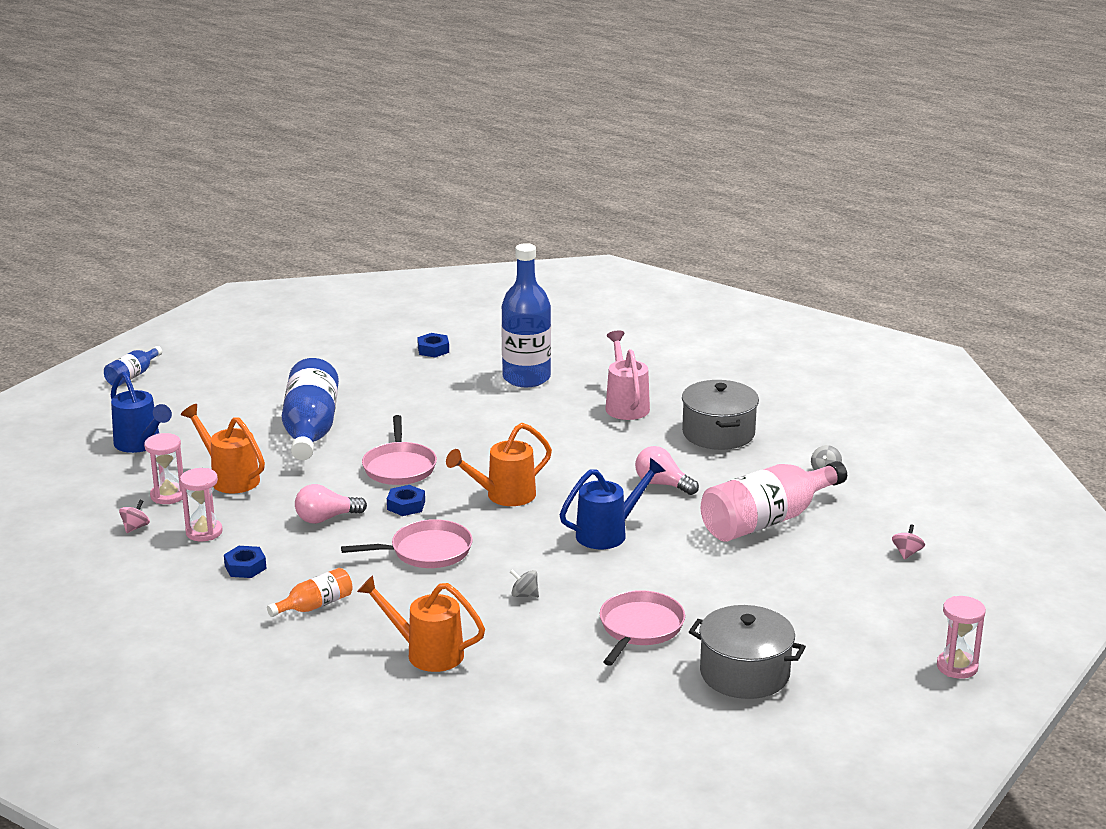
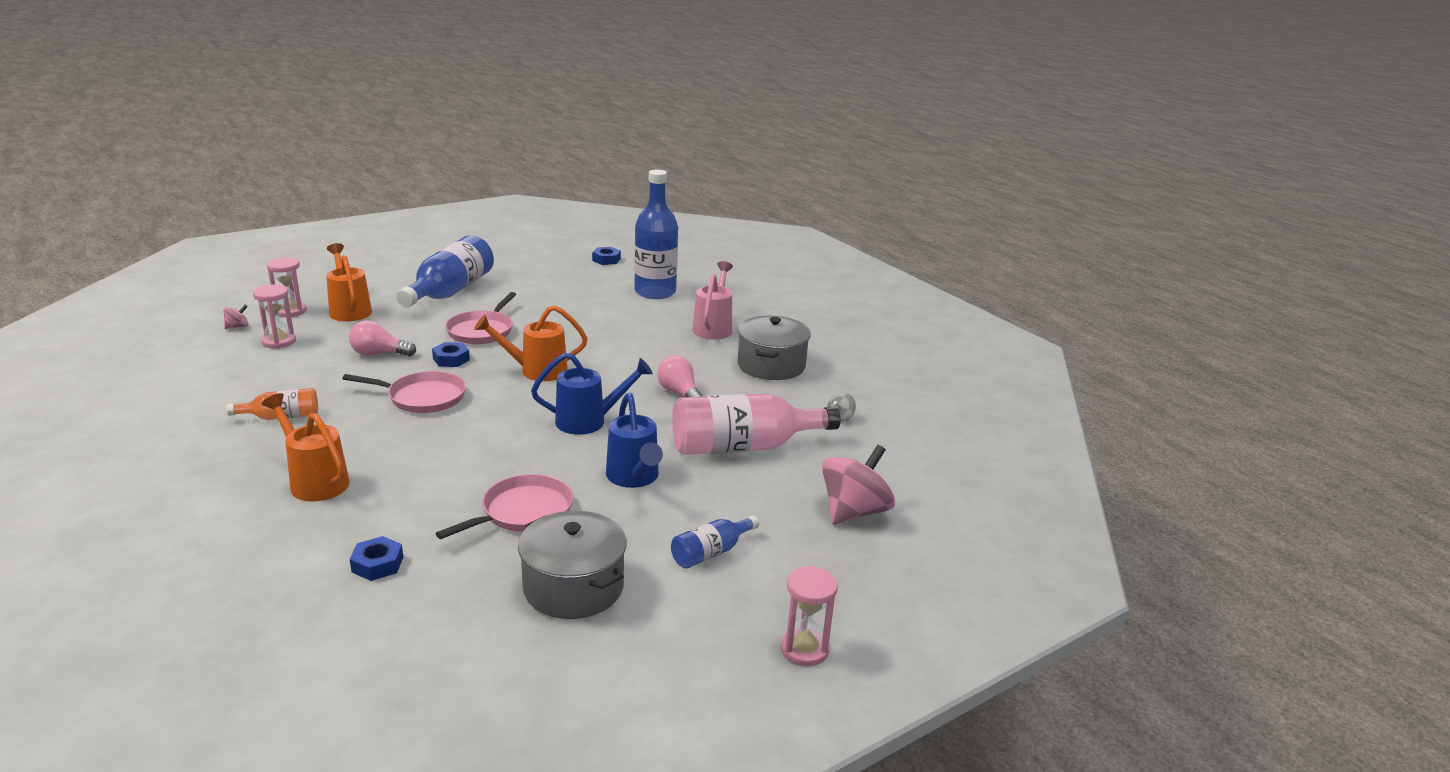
camera: 20 degrees right, 0 degrees up
blue bottle [104,346,162,386] -> blue bottle moved to [671,515,759,568]
blue watering can [111,372,172,453] -> blue watering can moved to [606,392,663,488]
blue nut [224,546,267,578] -> blue nut moved to [350,536,403,581]
grey spinning top [510,569,539,598] -> none
pink spinning top [892,524,925,560] -> pink spinning top [822,445,895,525], size x2.29

